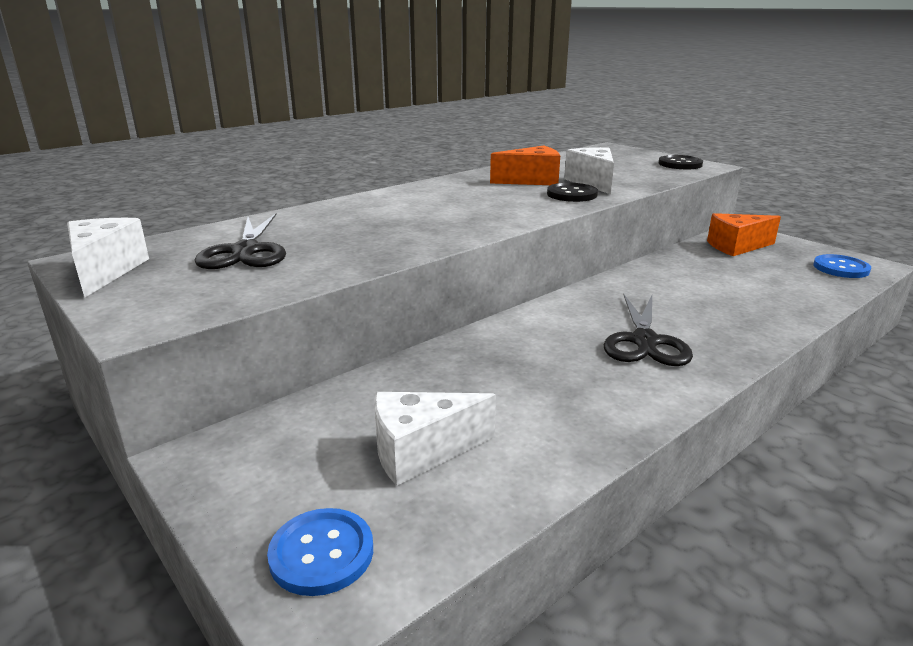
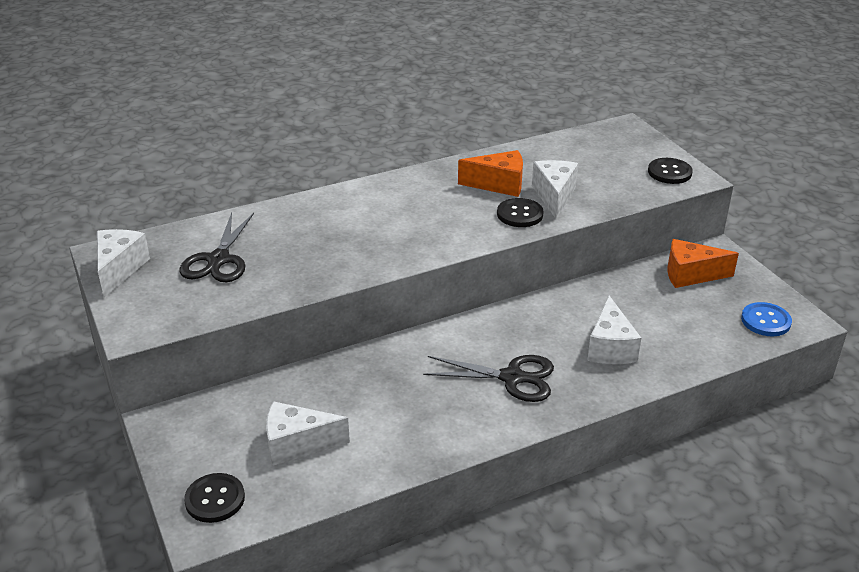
camera: 15 degrees right, 10 degrees up
blue button [267,508,373,596] -> black button [184,473,245,523]
black scissors [603,295,693,366] -> black scissors turned 105 degrees counterclockwise [423,355,554,402]
none -> white cheese [587,296,641,364]

